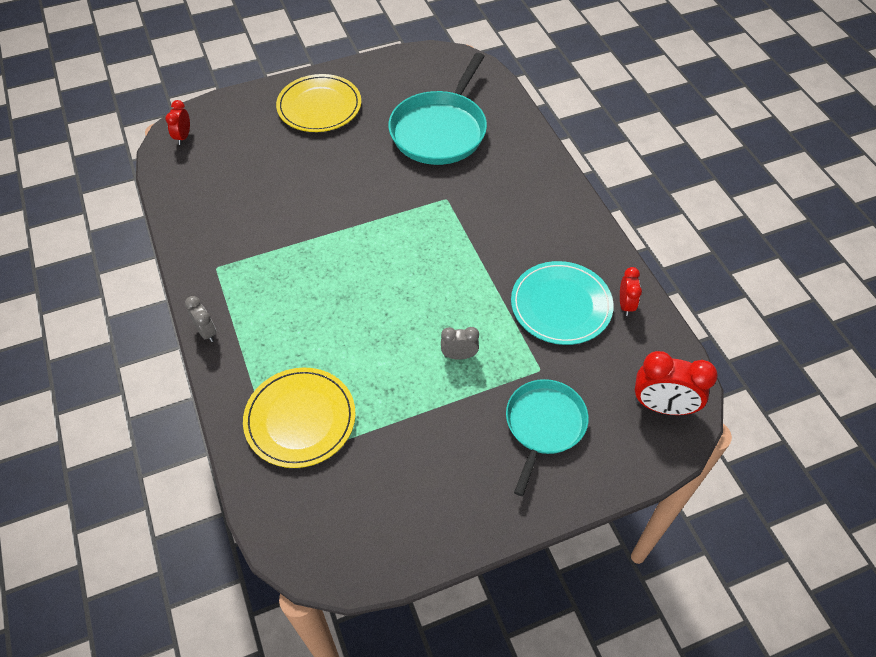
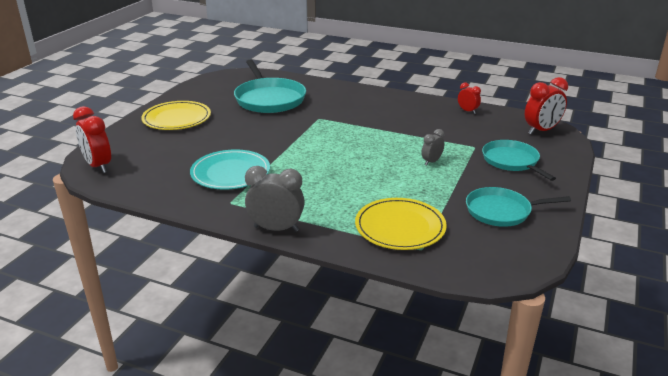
camera: 45 degrees left, 25 degrees down
red clock [165,100,190,145] -> red clock [73,106,111,173], size x1.77
grey clock [185,296,216,342] -> grey clock [245,166,305,232], size x1.77
turquoise plate [511,261,614,345] -> turquoise plate moved to [190,149,270,189]
none -> turquoise pan [466,187,571,227]

